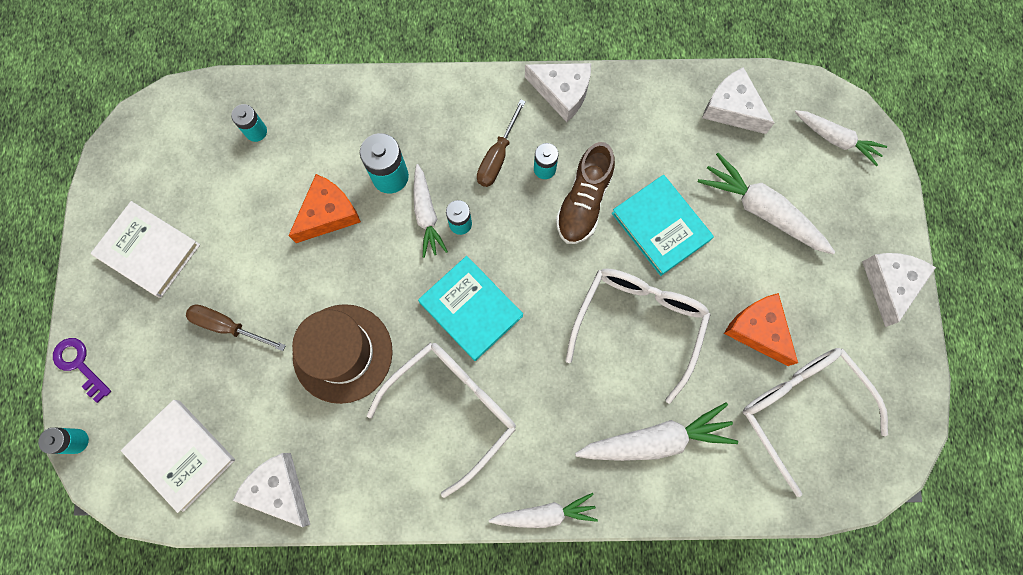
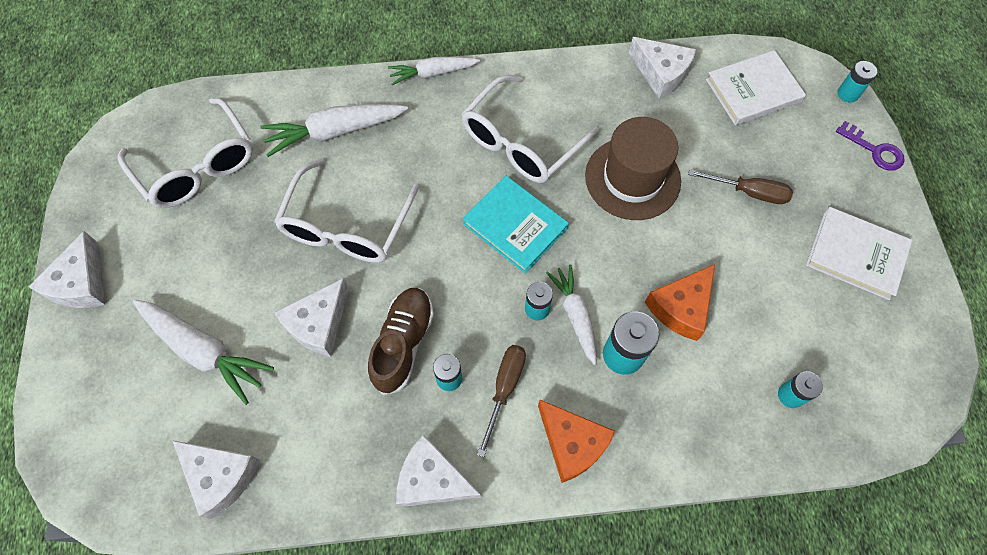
camera: 175 degrees right, 10 degrees down
white book [121,400,235,513] -> white book turned 60 degrees counterclockwise [706,50,806,125]
turquoise book [612,175,714,276] -> white cheese [274,278,349,357]
orange cheese [724,293,798,366] -> orange cheese moved to [538,400,616,483]
white carrot [795,110,887,166] -> none

